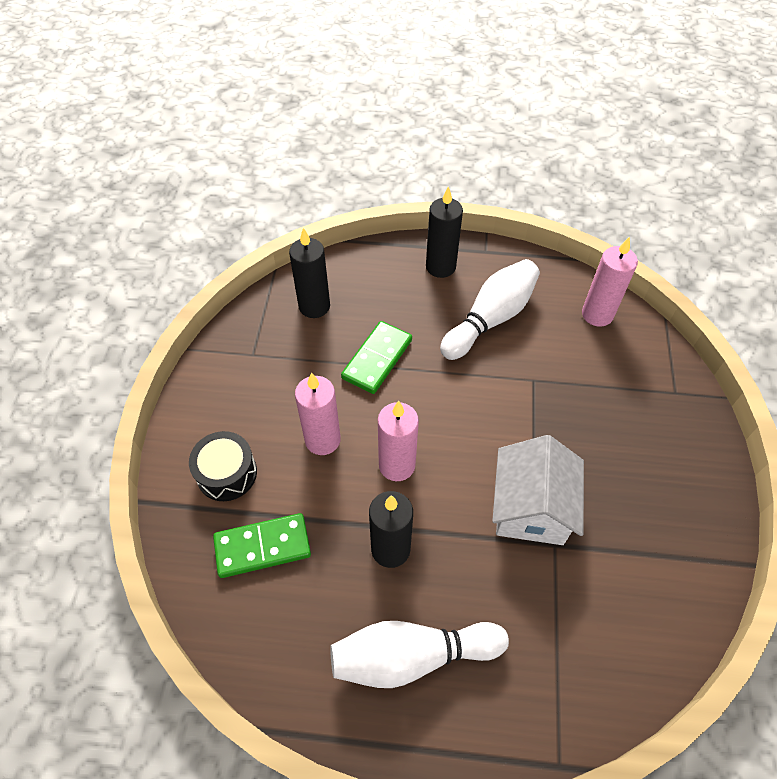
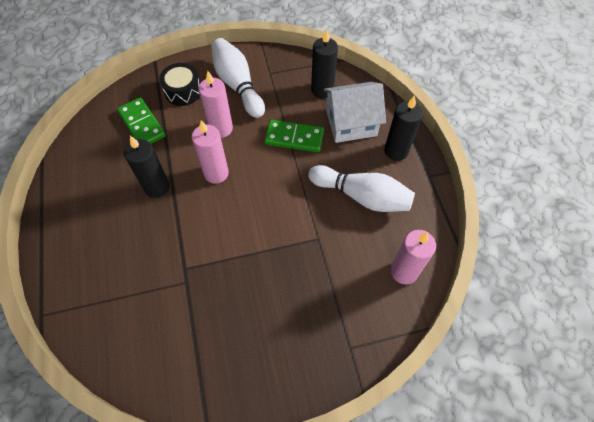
camera: 70 degrees right, 5 degrees up
white bowling pin [330,621,509,688] -> white bowling pin moved to [211,38,265,118]
white house [492,435,584,545] -> white house moved to [323,82,386,143]

